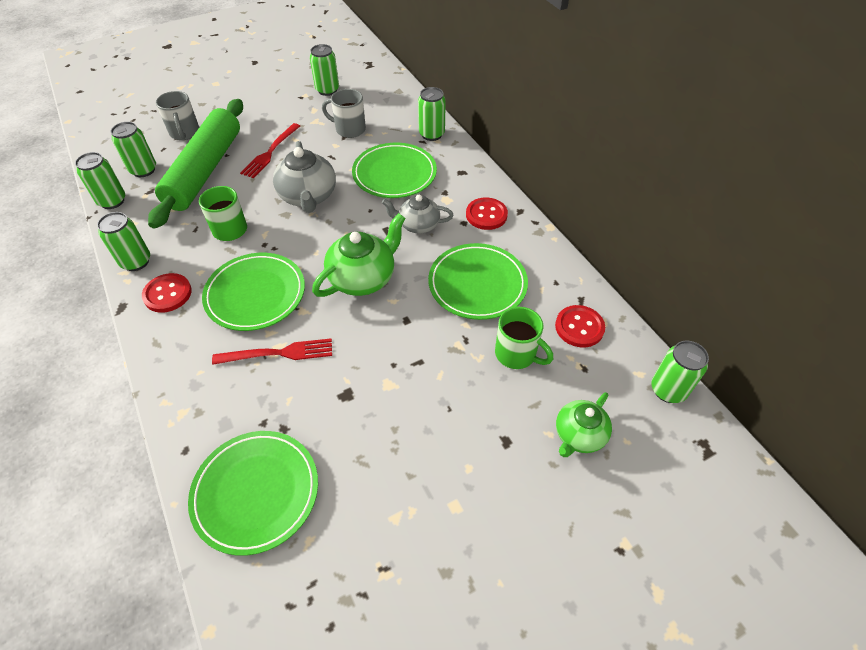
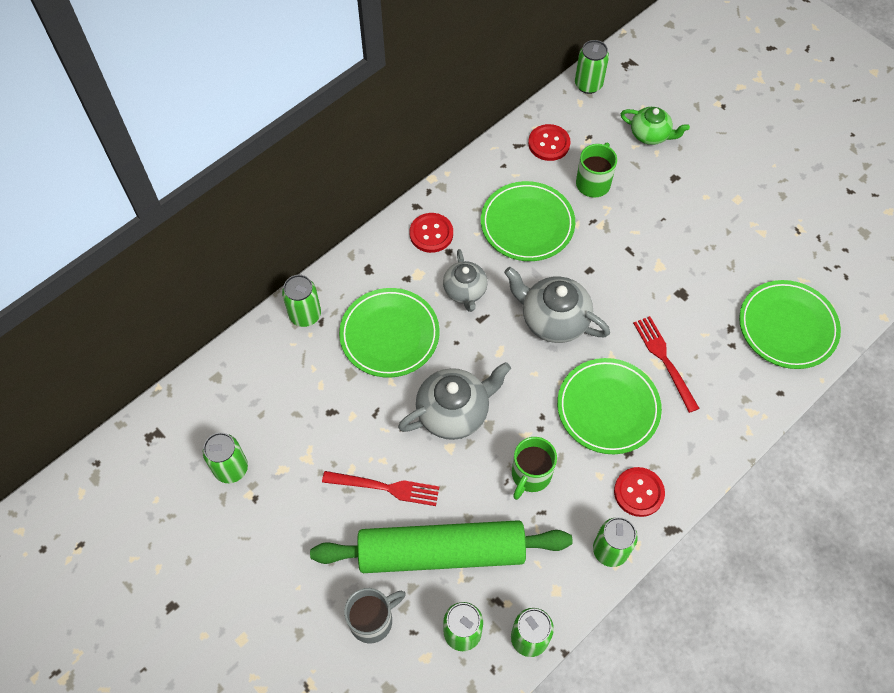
camera: 105 degrees left, 10 degrees up
green teapot [312,213,405,297] -> grey teapot [504,267,610,343]
grey mug [322,89,366,138] -> none

